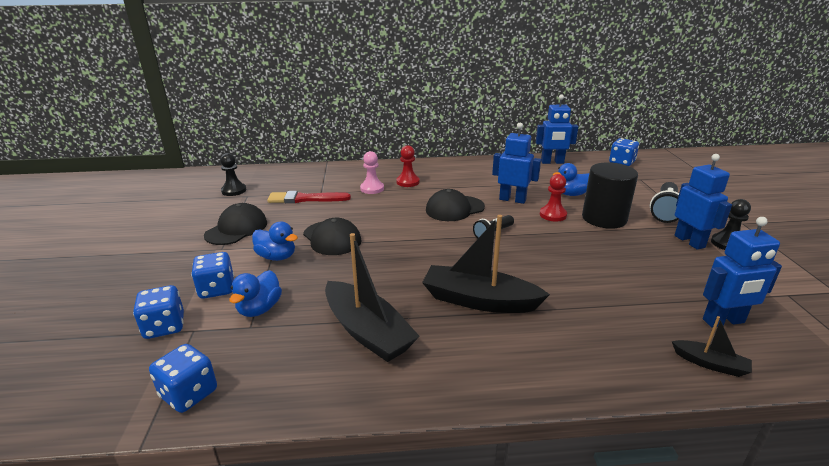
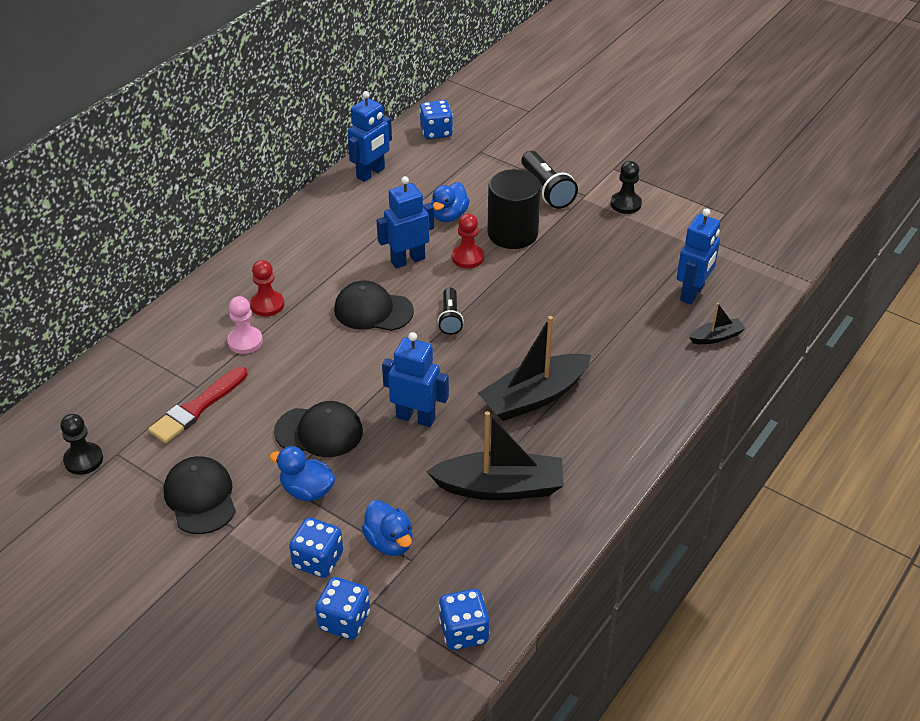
camera: 50 degrees left, 15 degrees up
blue duck [252,222,298,261] -> blue duck turned 135 degrees counterclockwise [269,446,335,501]
black cap [426,189,485,221] -> black cap turned 90 degrees clockwise [334,281,414,331]
blue robot [674,154,732,250] -> blue robot moved to [382,332,449,427]

